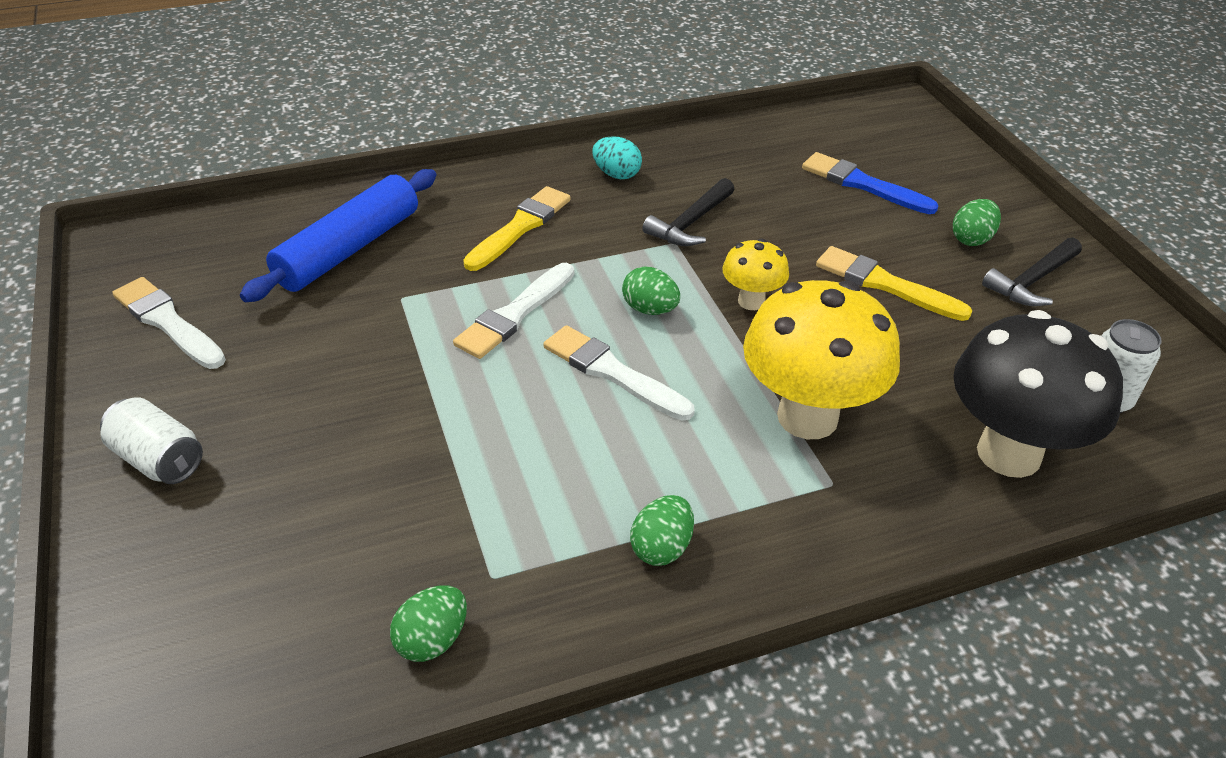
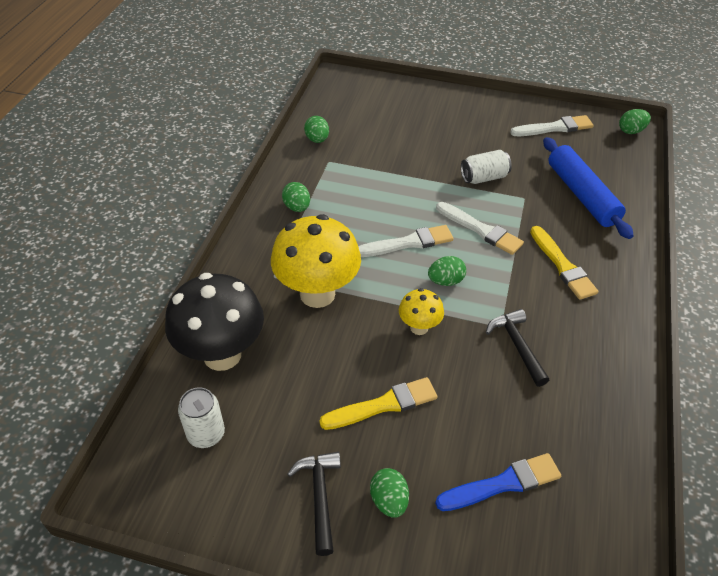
camera: 125 degrees right, 5 degrees up
white can [100,397,203,484] -> white can moved to [461,150,512,184]
white brush [453,263,574,359] -> white brush turned 150 degrees clockwise [436,202,524,255]
turquoise egg [592,137,642,179] -> none
none -> green egg [619,109,651,134]

